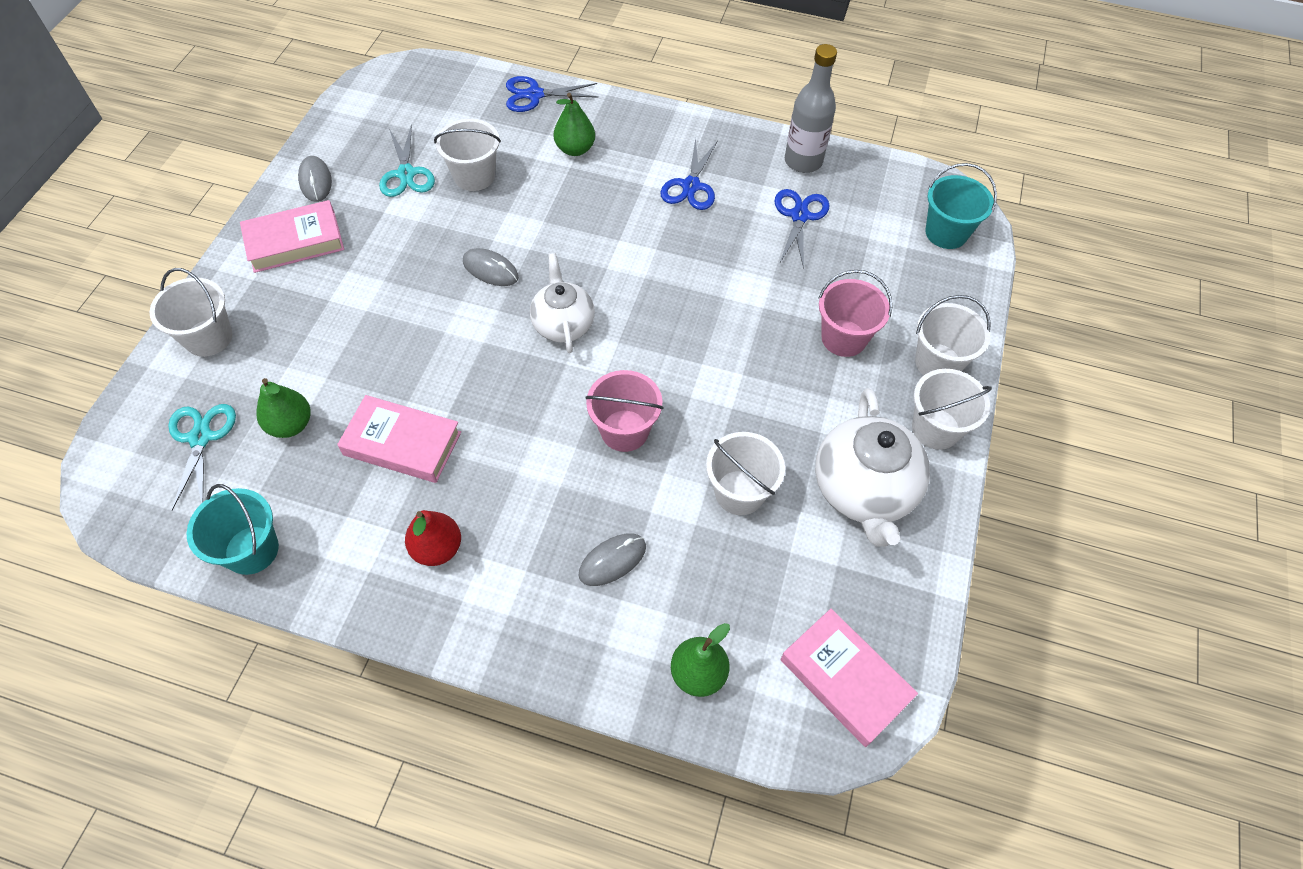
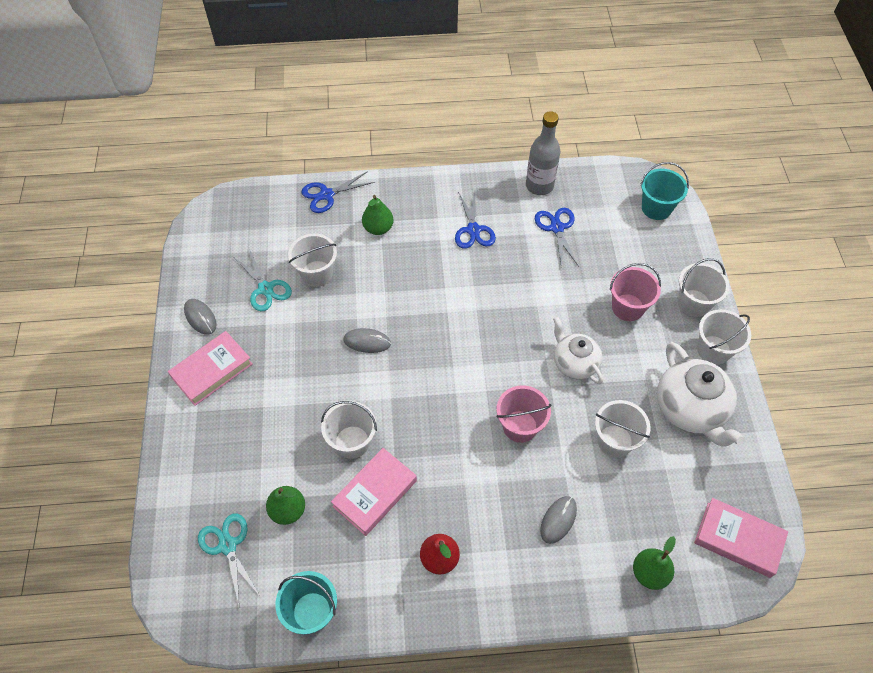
camera: 20 degrees left, 0 degrees up
white bucket [150,268,232,357] -> white bucket moved to [321,401,377,459]
pink book [337,395,461,483] -> pink book turned 45 degrees counterclockwise [331,448,417,536]
white teapot [530,253,595,353] -> white teapot moved to [553,316,603,384]

